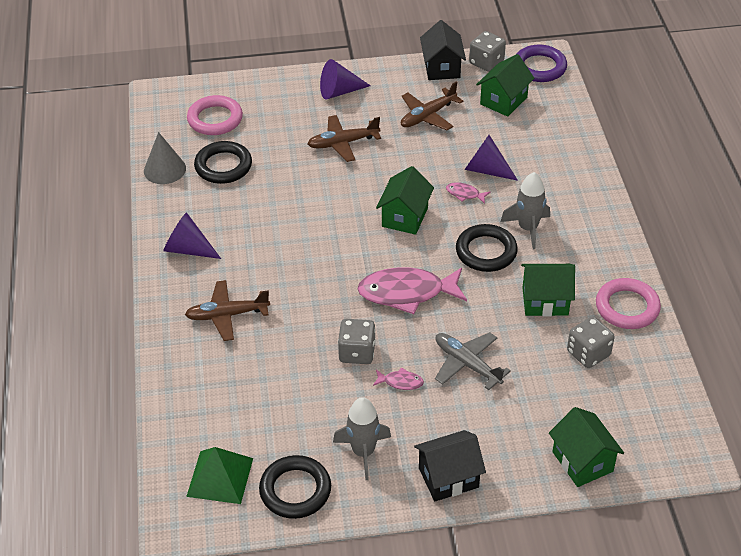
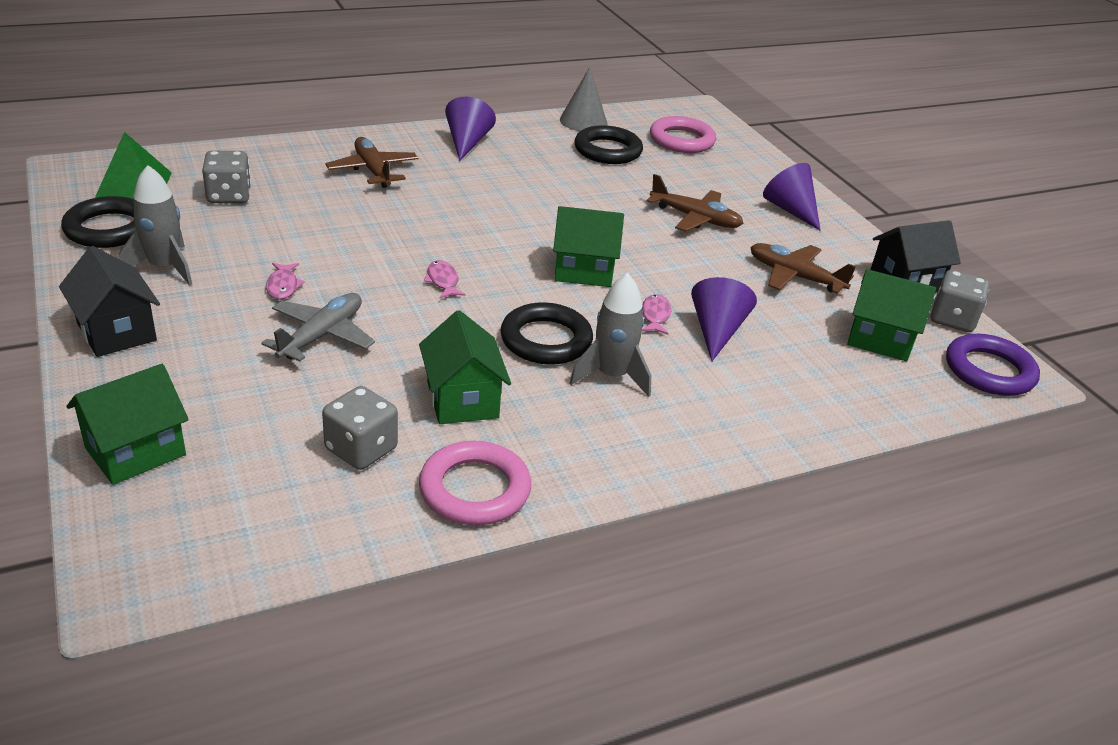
camera: 70 degrees right, 10 degrees down
brown plane [307,115,381,162] -> brown plane turned 150 degrees clockwise [647,174,743,232]
grey dice [338,319,376,364] -> grey dice moved to [202,151,251,203]
pink fish [357,267,467,314] -> pink fish [424,260,466,298], size x0.44

